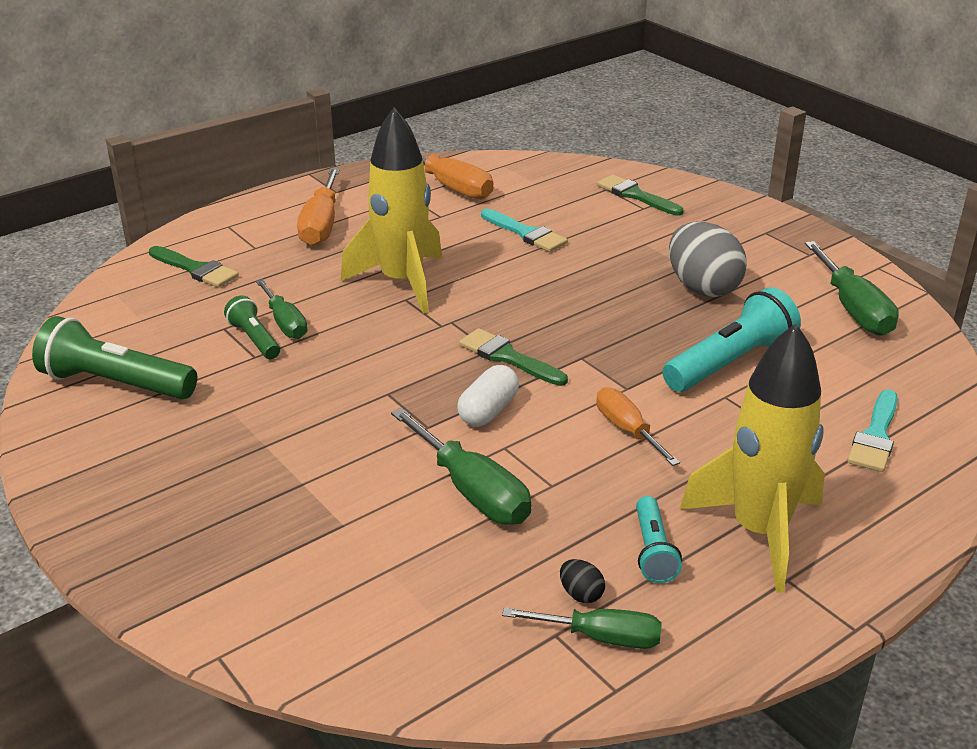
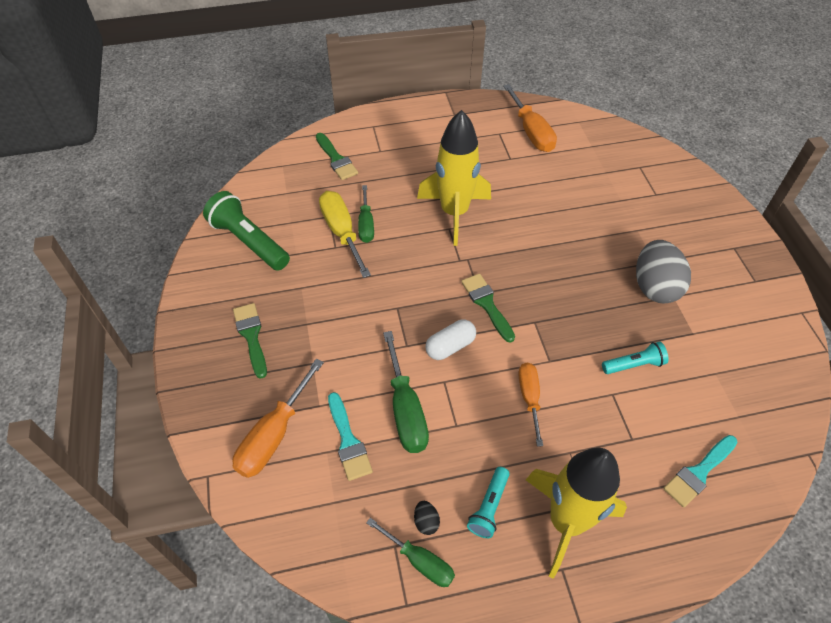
camera: 25 degrees right, 20 degrees up
green flashlight [224,296,280,359] -> yellow screwdriver [319,191,371,278]
orange screwdriver [297,168,340,246] -> orange screwdriver moved to [233,359,324,478]
turquoise brush [481,209,568,252] -> turquoise brush moved to [328,392,373,481]
green brush [597,175,684,216] -> green brush moved to [233,303,267,379]
turquoise flashlight [662,287,801,392] -> turquoise flashlight [602,342,668,374], size x0.56
green screwdriver [805,241,899,336] -> none

